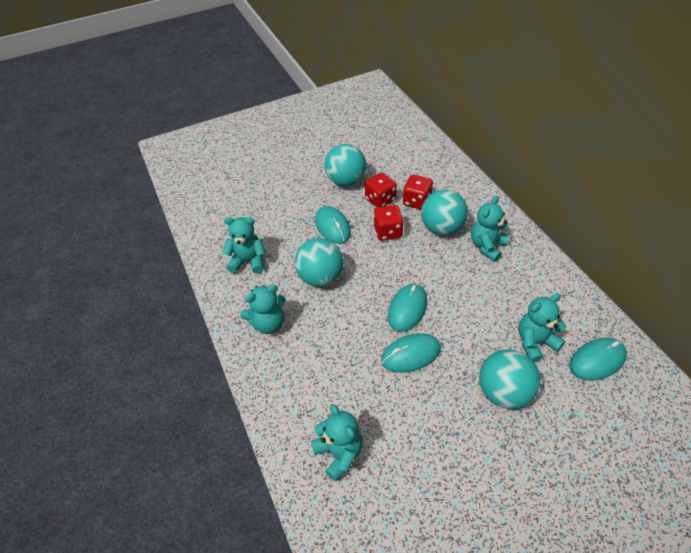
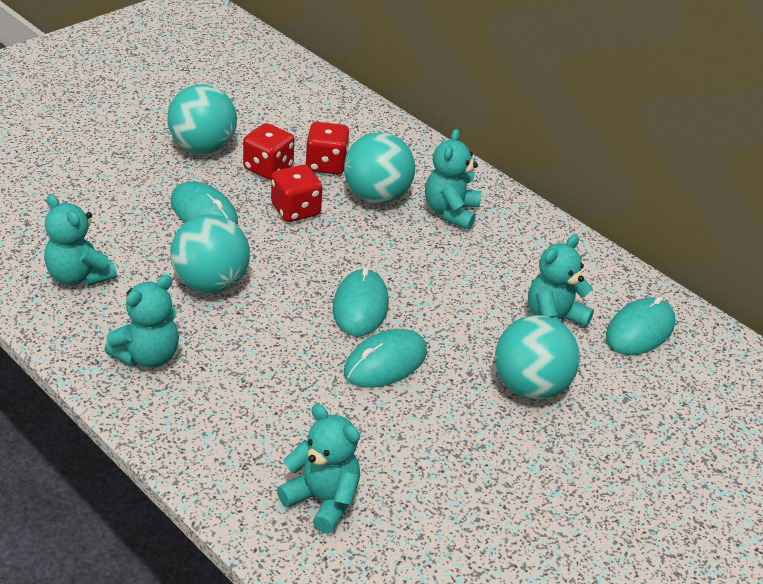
camera: 25 degrees left, 10 degrees down
turquoise teddy bear [222,217,265,274] -> turquoise teddy bear turned 120 degrees counterclockwise [44,194,117,286]

